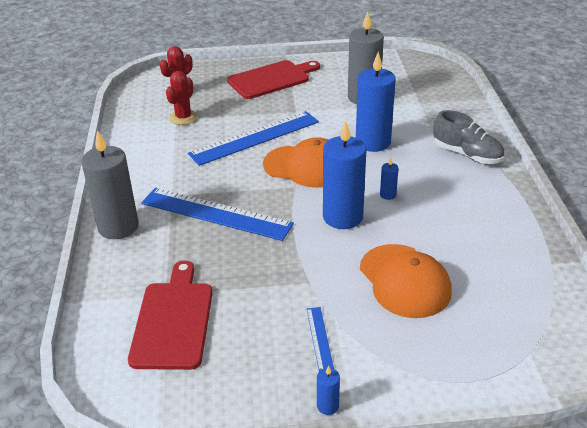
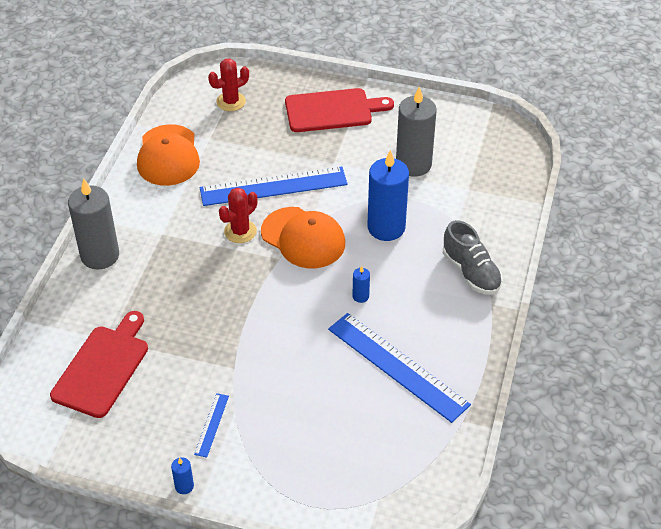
camera: 20 degrees right, 10 degrees up
blue ruler [141,188,294,241] -> blue ruler moved to [328,313,471,423]
red cactus [166,71,198,125] -> red cactus moved to [219,188,258,243]
blue candle [323,120,367,229] -> none
orange cap [360,244,452,318] -> orange cap moved to [137,124,200,186]

